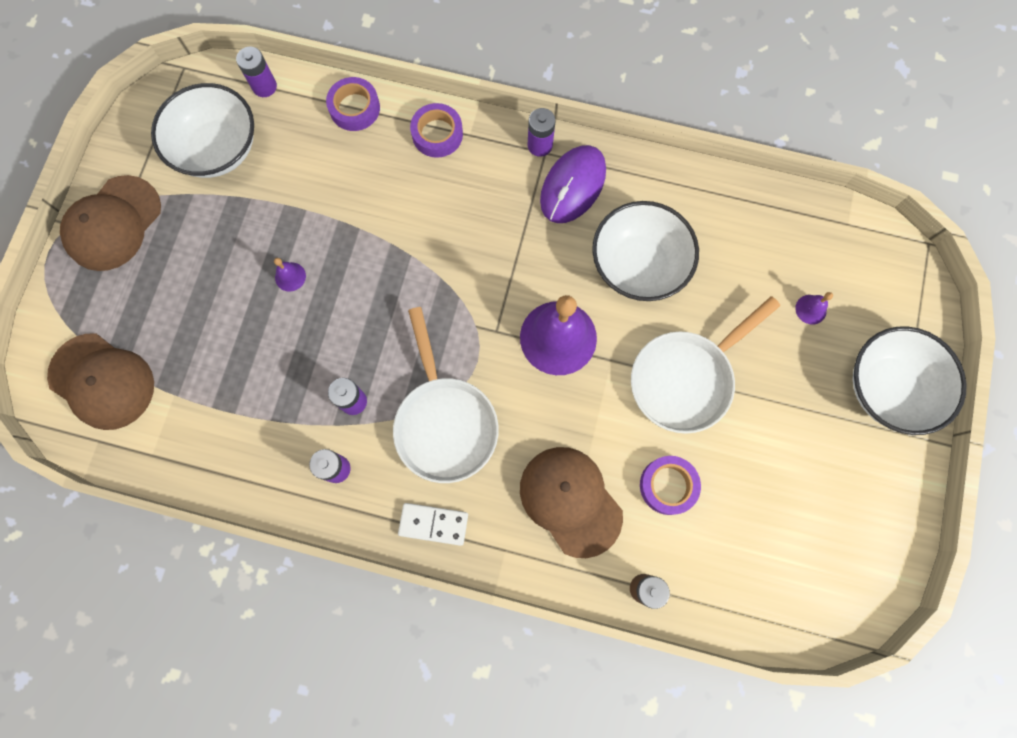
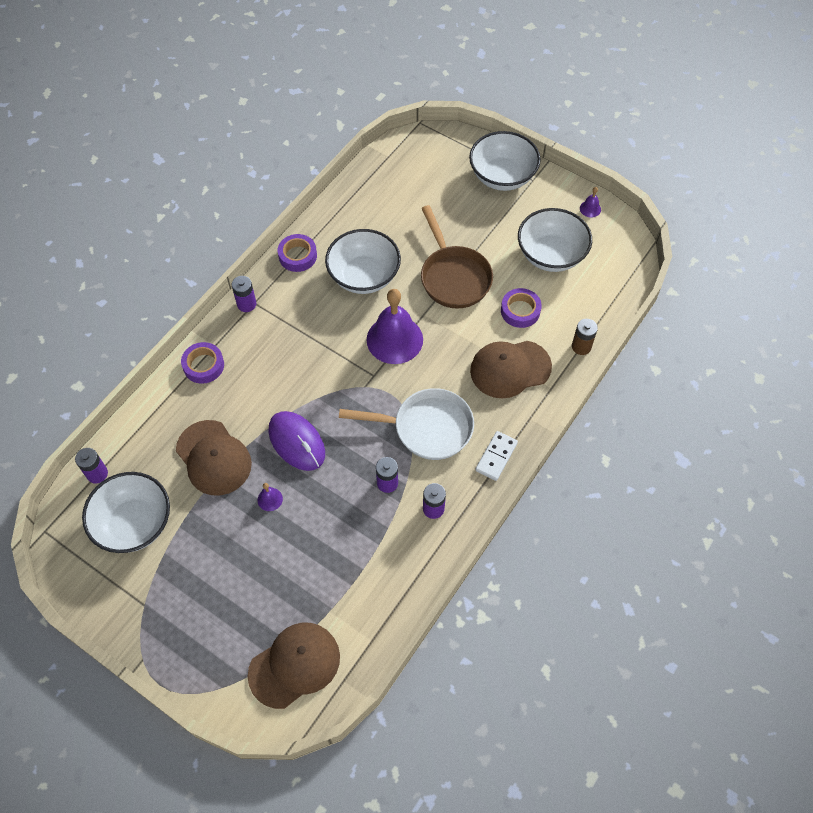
camera: 70 degrees left, 15 degrees down
brown cap [60,175,161,271] -> brown cap moved to [176,420,252,495]
purple tape [326,77,380,131] -> purple tape moved to [278,234,317,272]
purple mouse [540,145,606,223] -> purple mouse moved to [268,411,325,471]
white pan [631,296,780,434] -> brown pan [421,205,493,309]
purple bell [795,292,833,325] -> purple bell moved to [580,187,601,218]
none -> white bowl [518,208,592,272]

